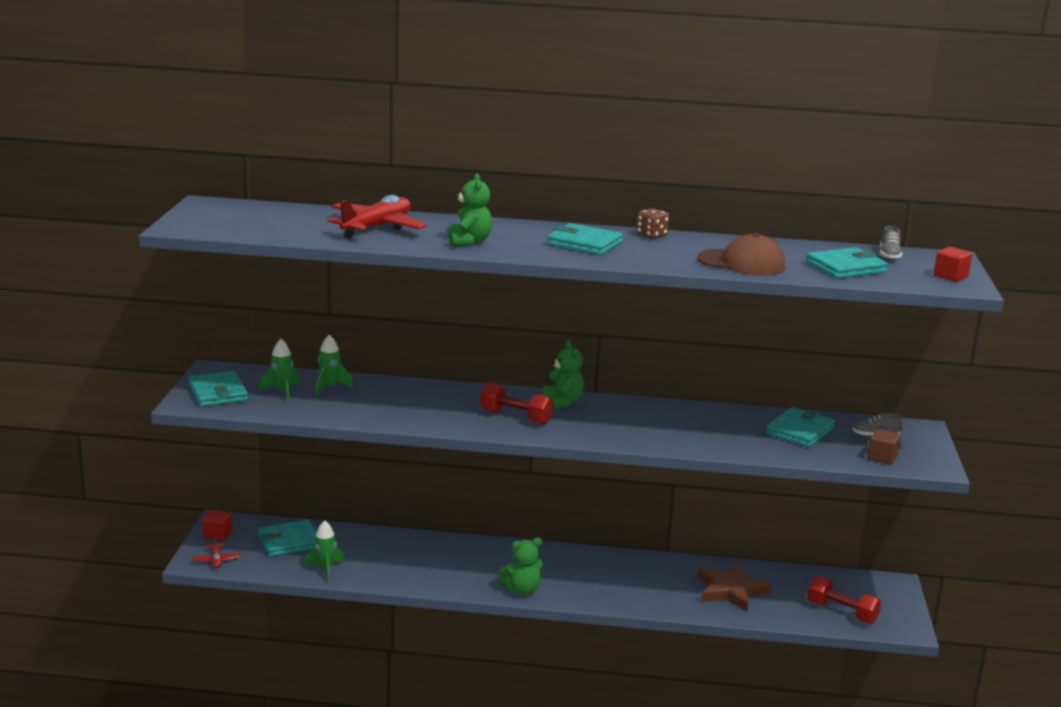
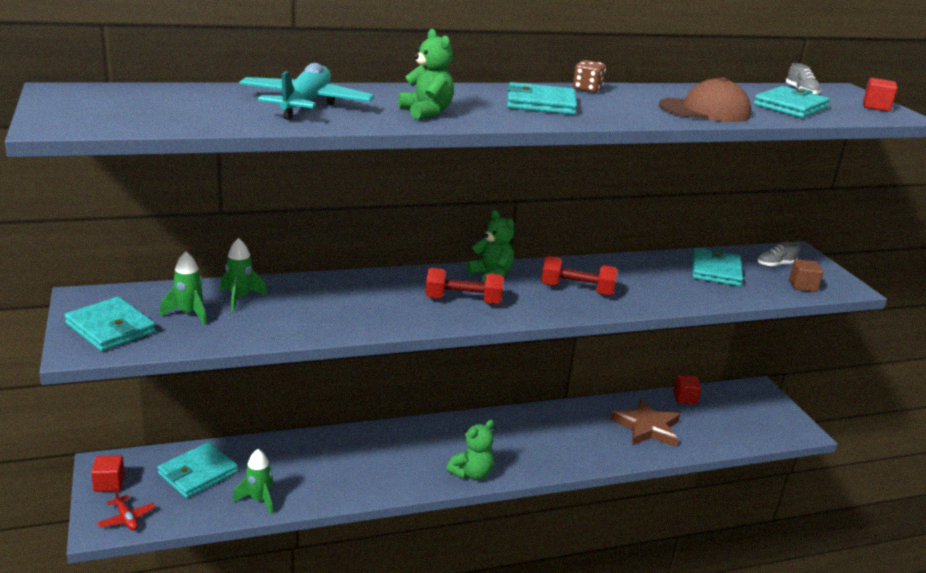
camera: 25 degrees left, 5 degrees up
red plane [327,195,427,238] -> turquoise plane [239,63,374,120]
red dumbbell [807,576,881,624] -> red dumbbell moved to [541,256,618,296]
none -> red cube [673,375,701,404]

